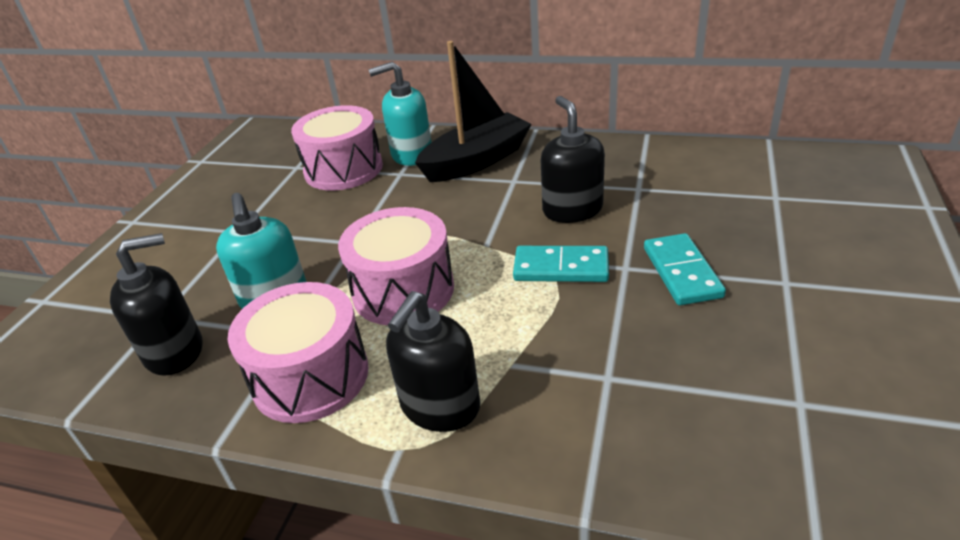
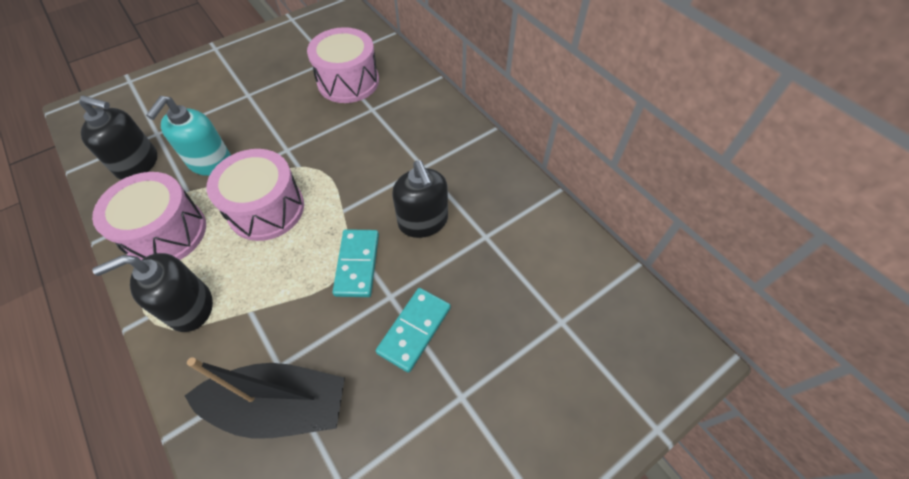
camera: 35 degrees right, 20 degrees up
turquoise soap dispenser [368,62,431,166] -> none
black boat [415,41,531,182] -> black boat moved to [185,357,345,439]
turquoise domino [513,246,609,282] -> turquoise domino turned 45 degrees clockwise [333,229,379,297]
black soap dispenser [541,96,605,223] -> black soap dispenser turned 135 degrees clockwise [392,160,448,238]

